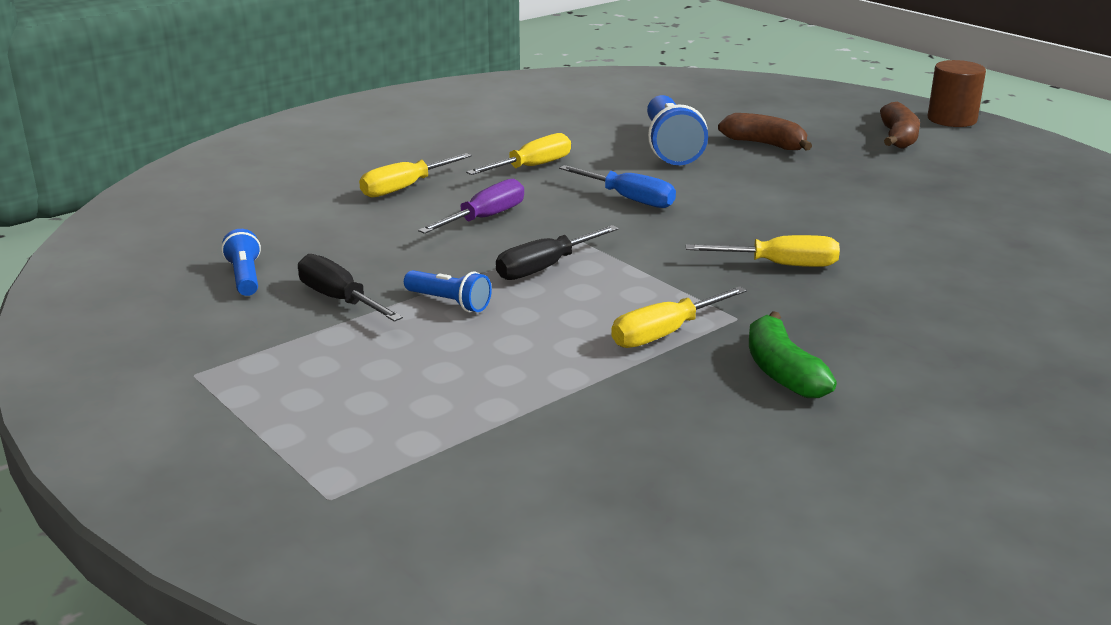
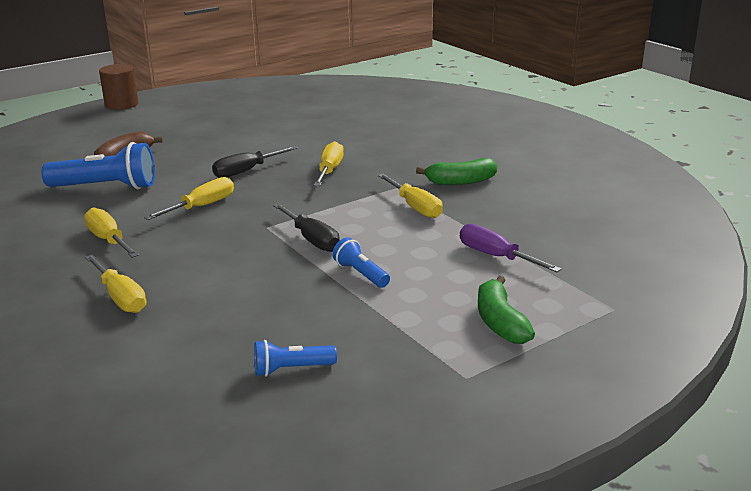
camera: 85 degrees left, 0 degrees up
black screwdriver [298,254,403,322] -> black screwdriver moved to [212,146,297,178]
blue flashlight [404,270,492,312] -> blue flashlight turned 75 degrees counterclockwise [332,237,390,288]
purple screwdriver [418,179,524,234] -> purple screwdriver moved to [460,224,561,272]
blue screwdriver [559,165,676,208] -> yellow screwdriver [144,177,234,220]
brown banana [880,102,920,149] -> none
none -> green banana [478,276,535,344]

